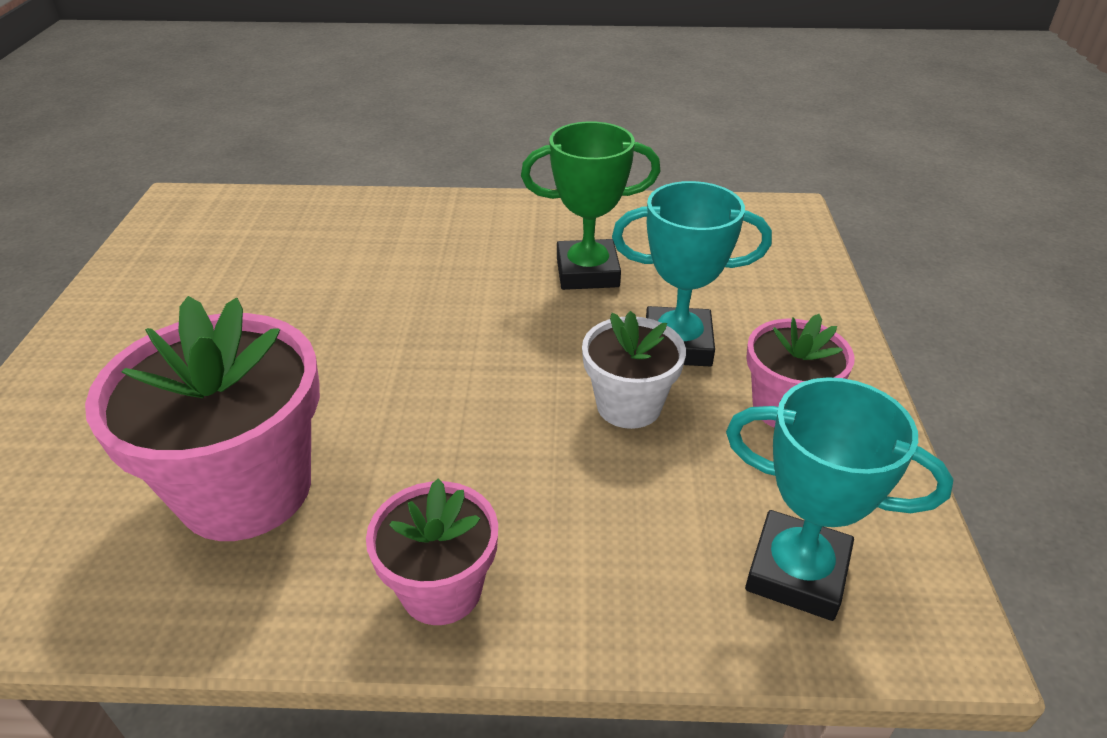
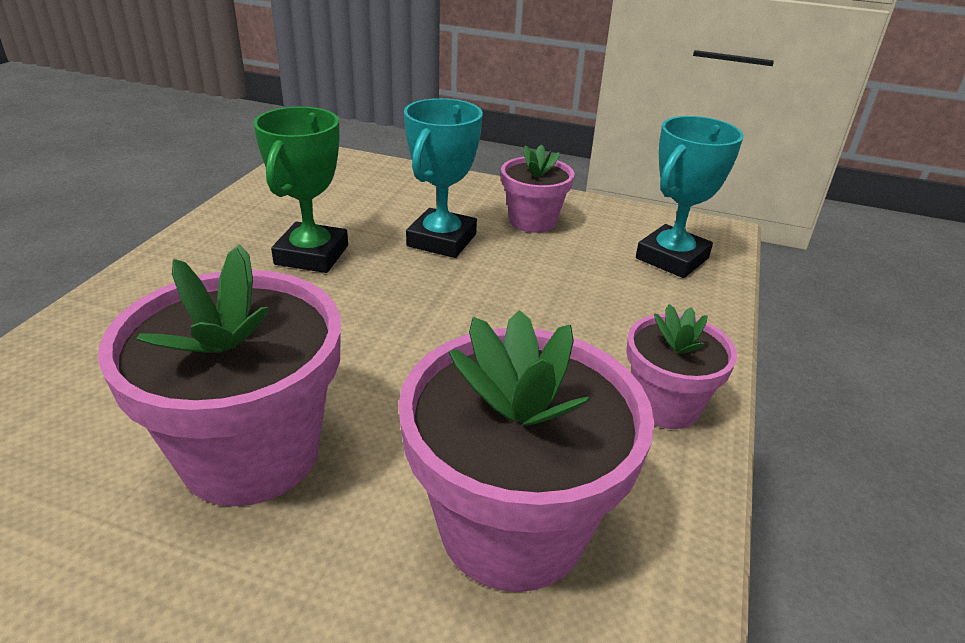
camera: 75 degrees left, 5 degrees down
white flower pot [582,311,686,429] -> none
none -> pink flower pot [98,244,341,506]

